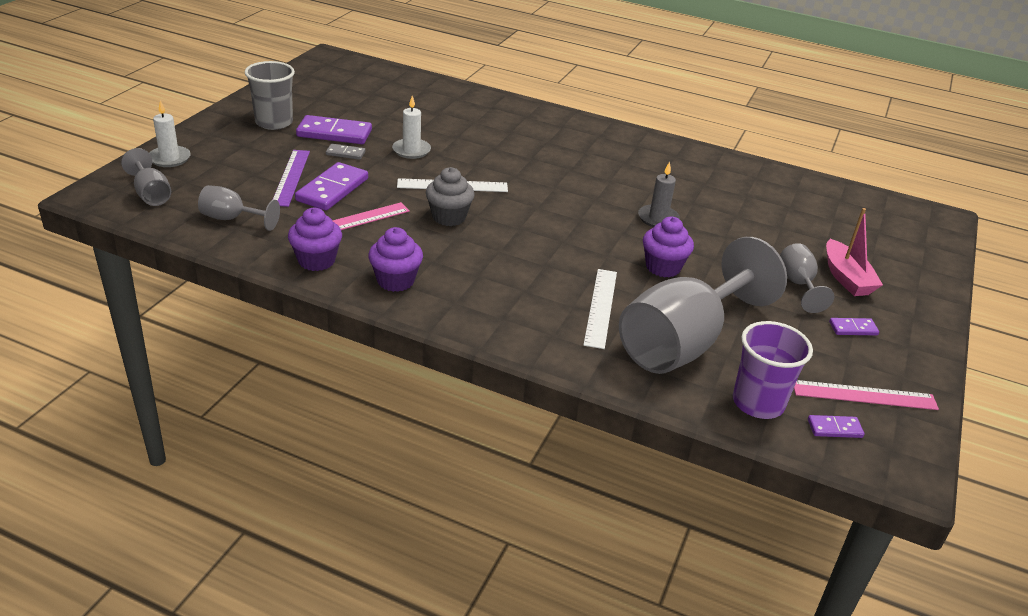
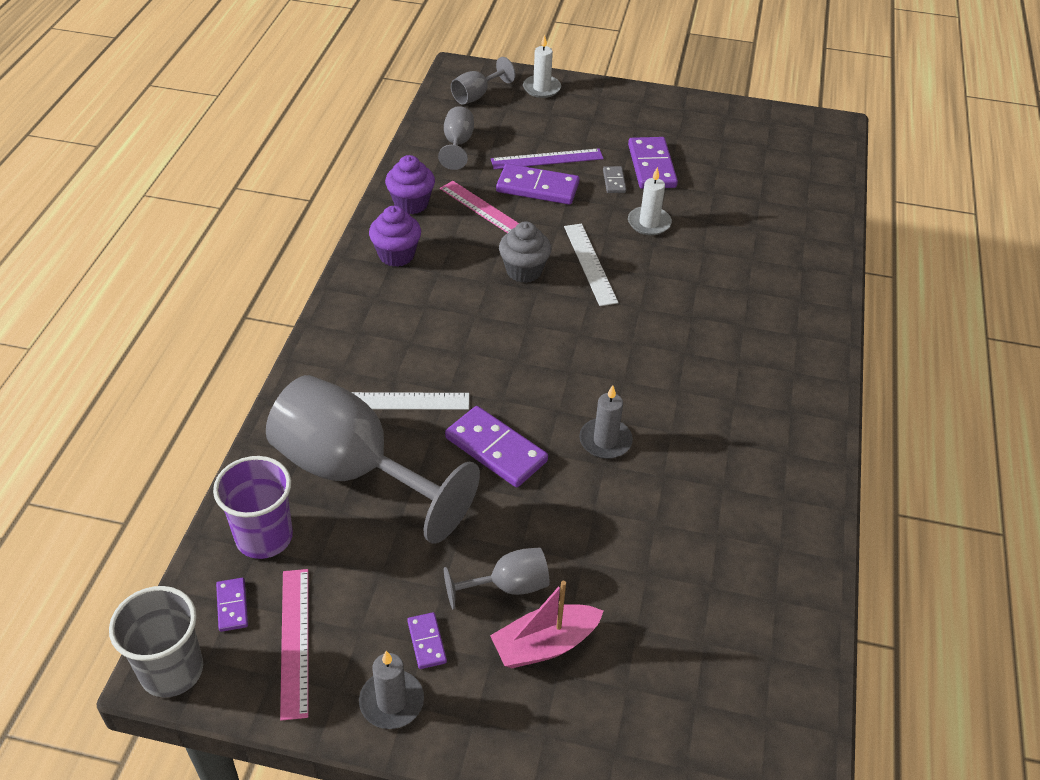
camera: 80 degrees right, 10 degrees up
grey cup [245,61,295,130] -> grey cup moved to [109,586,203,697]
purple cupcake [643,217,694,277] -> purple domino [445,406,548,487]
none -> grey candle [359,651,424,729]

